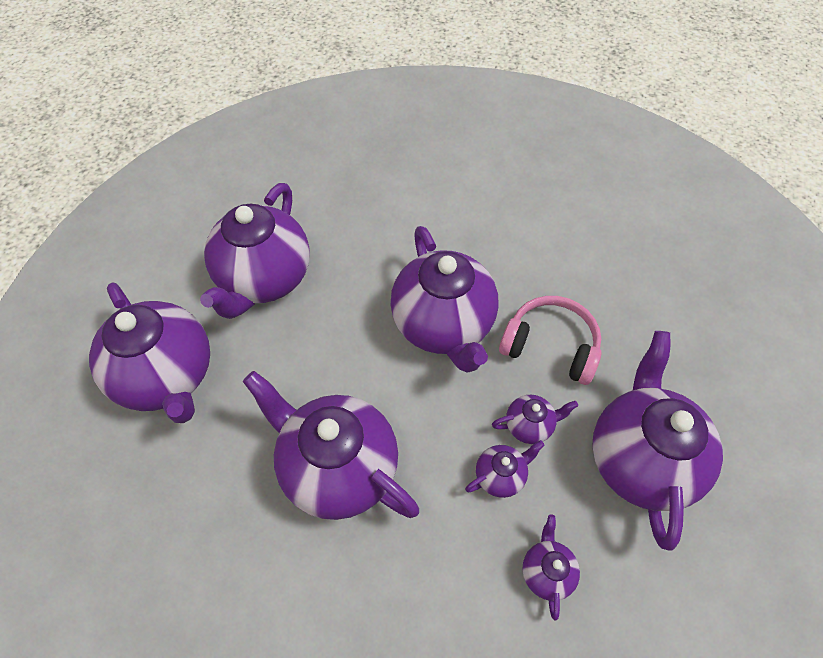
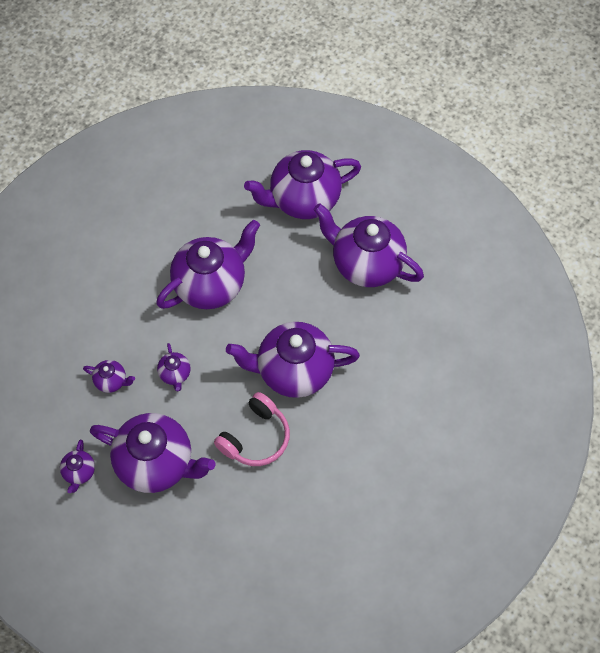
camera: 105 degrees right, 5 degrees up
purple teapot [492,395,578,444] -> purple teapot moved to [60,440,95,493]

